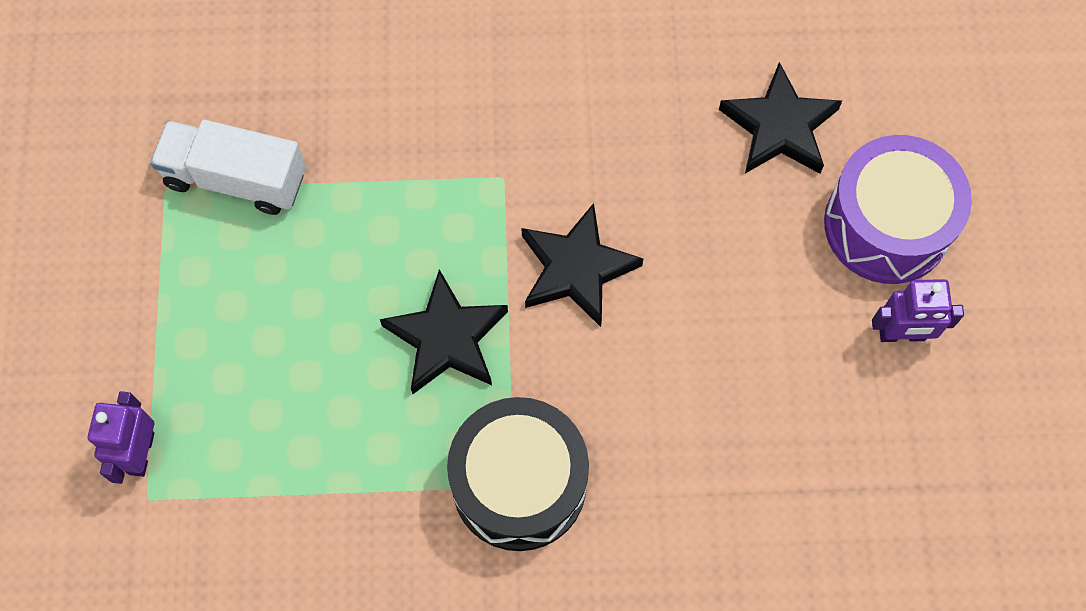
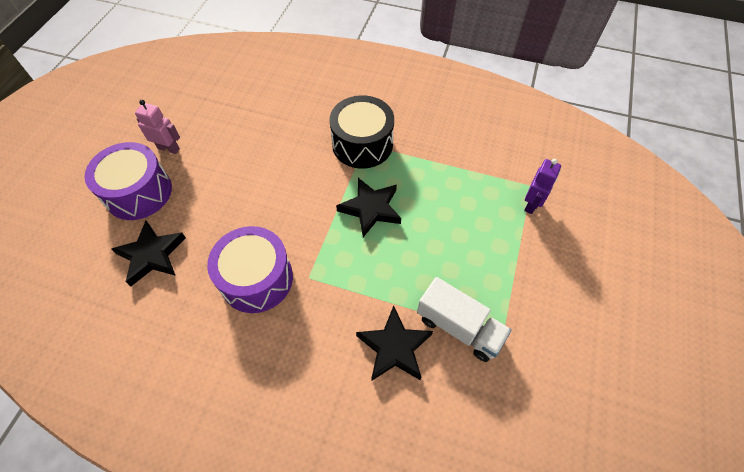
camera: 160 degrees left, 10 degrees down
black star [522,203,643,327] -> black star moved to [356,305,433,381]
purple robot [872,279,964,342] -> pink robot [135,100,180,154]
none -> purple drum [207,226,293,313]

